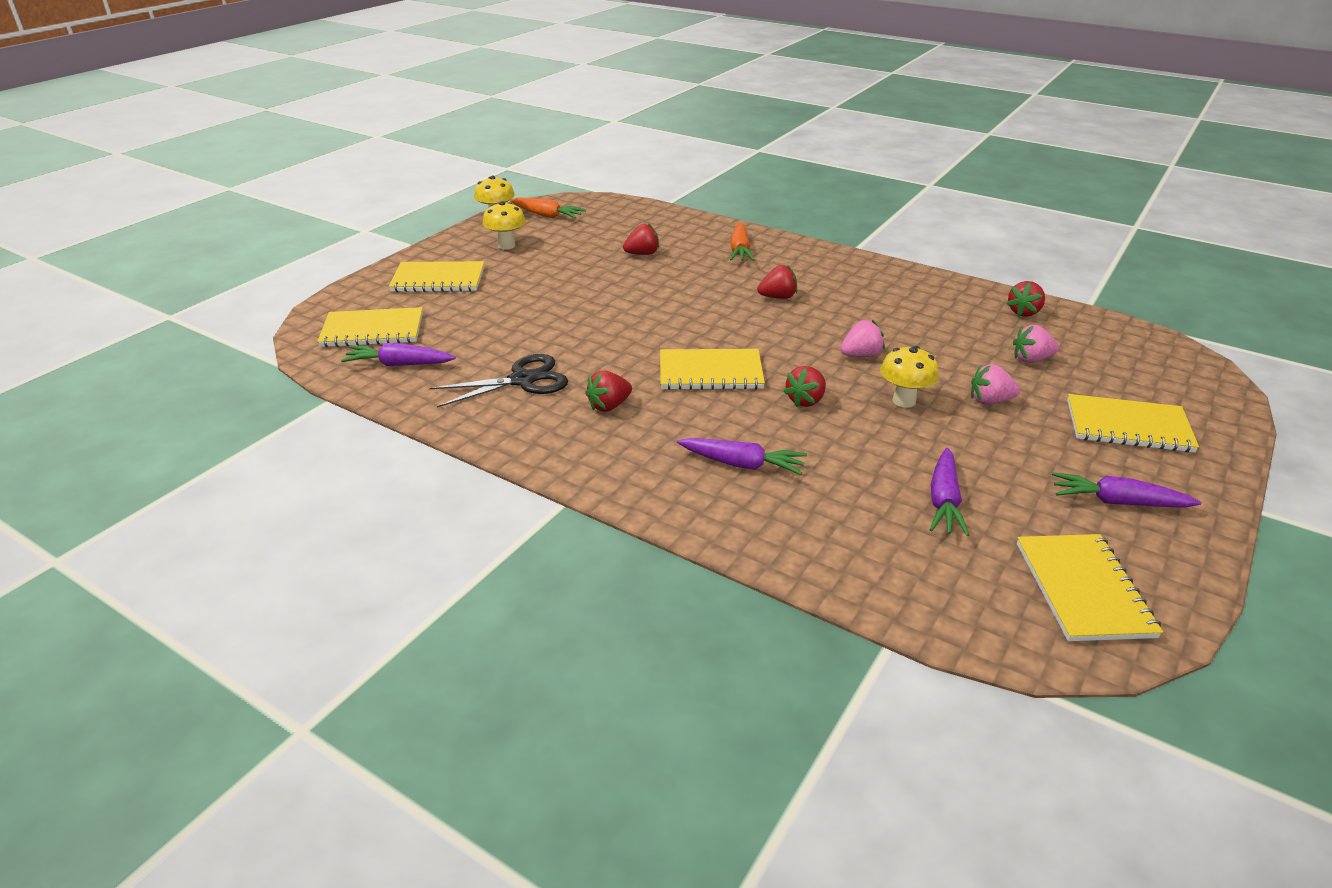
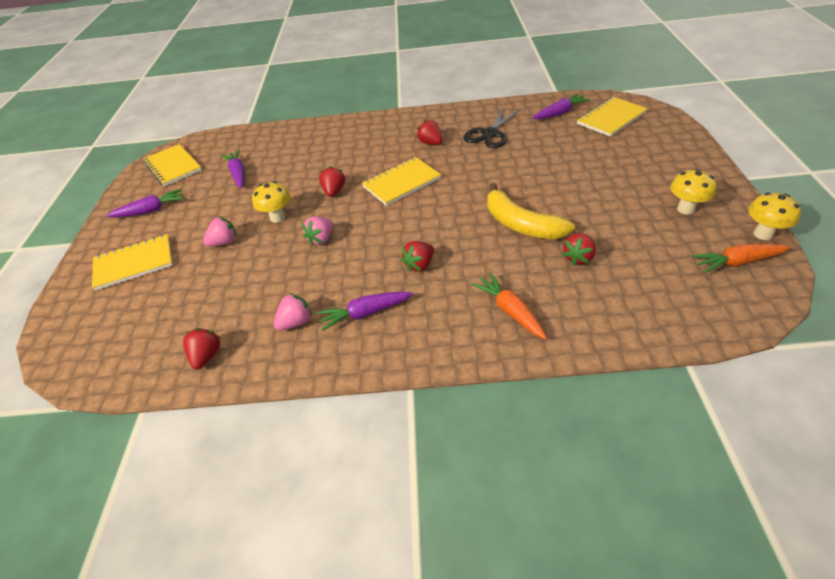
camera: 150 degrees right, 10 degrees up
yellow notebook [389,261,484,292] -> none
red strawberry [585,370,632,412] -> red strawberry turned 60 degrees counterclockwise [417,120,443,145]
purple carrot [677,438,807,475] -> purple carrot moved to [317,292,413,331]
pink strawberry [1013,325,1059,363] -> pink strawberry moved to [274,293,312,330]
none -> yellow banana [487,183,575,239]

